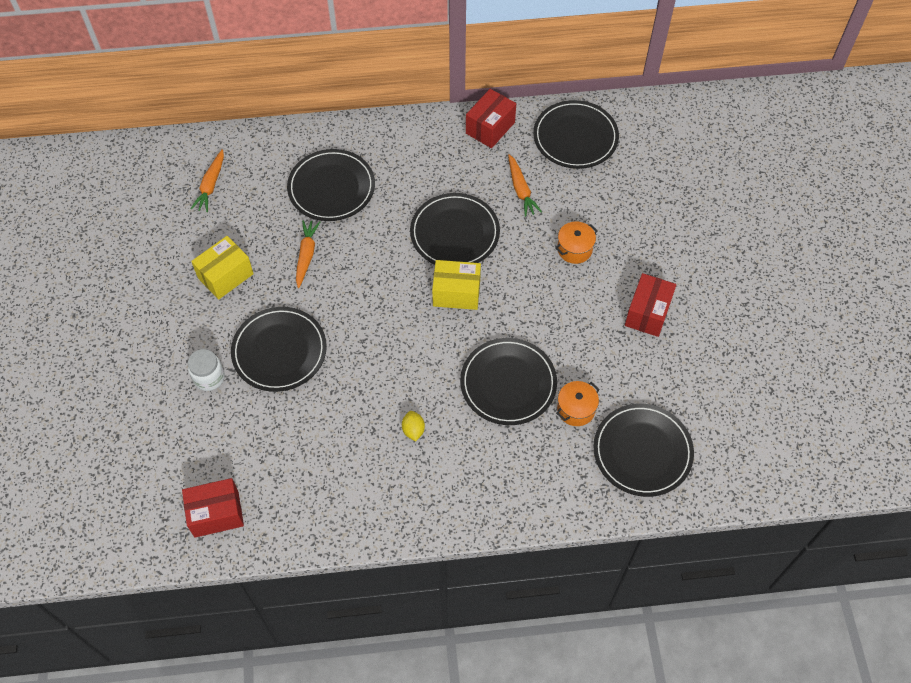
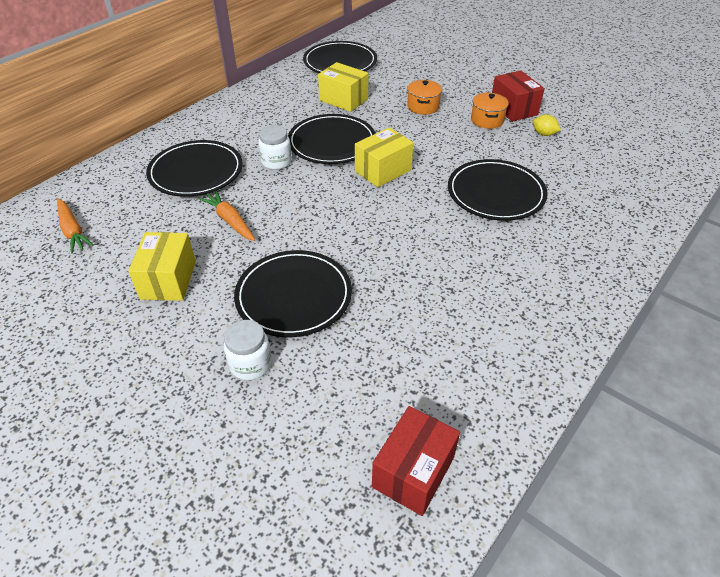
camera: 45 degrees left, 15 degrees down
yellow lemon [402,411,425,441] -> yellow lemon moved to [533,115,561,136]
red box [466,89,516,148] -> none
orange carrot [508,154,542,217] -> yellow box [318,62,368,112]
orange pot [556,381,600,426] -> orange pot moved to [471,93,509,129]
black plate [593,404,694,497] -> none
none -> white jar [258,125,292,170]

